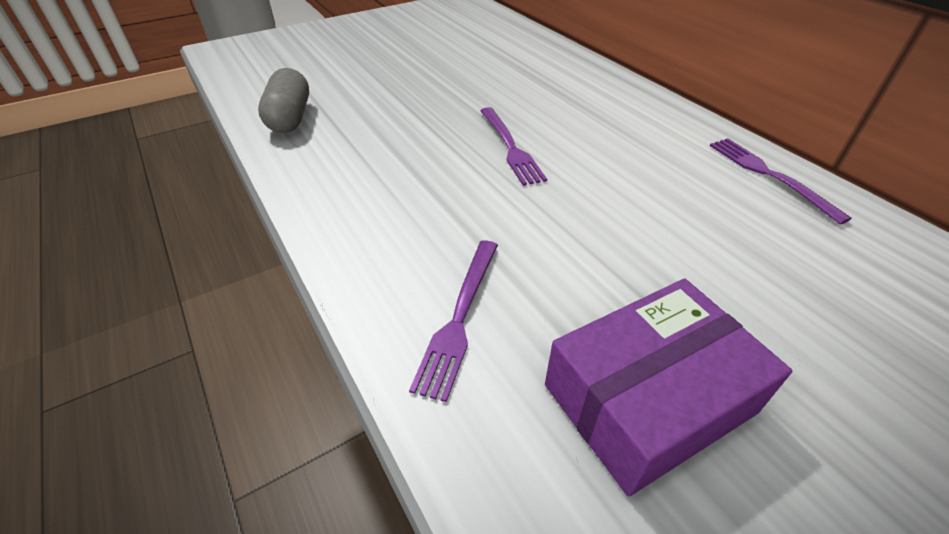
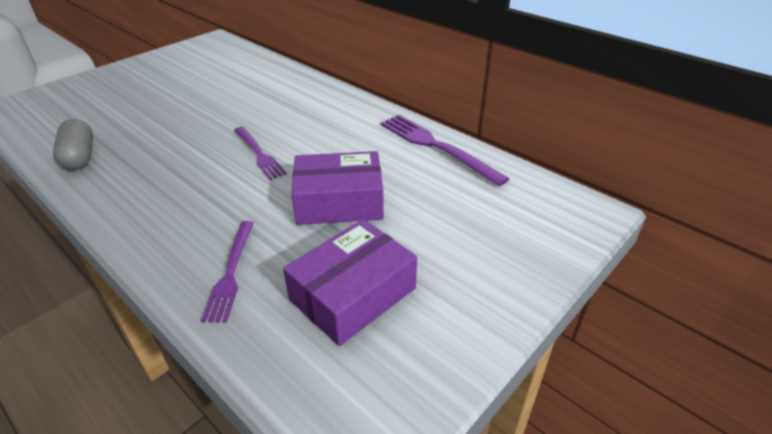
camera: 15 degrees left, 5 degrees down
purple fork [710,138,852,224] -> purple fork [380,115,509,186], size x1.54
none -> purple box [291,151,384,225]

